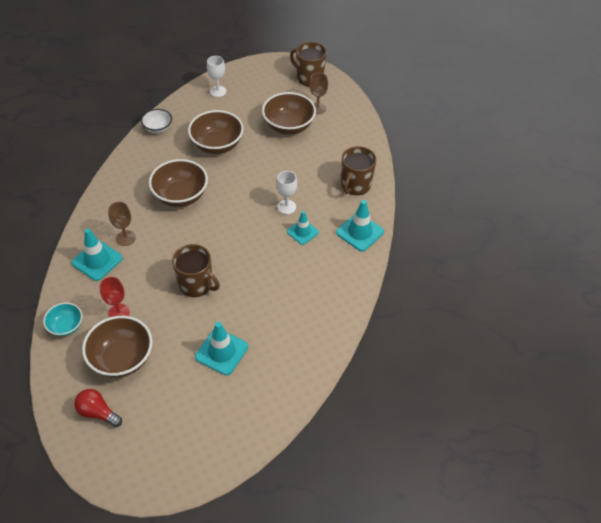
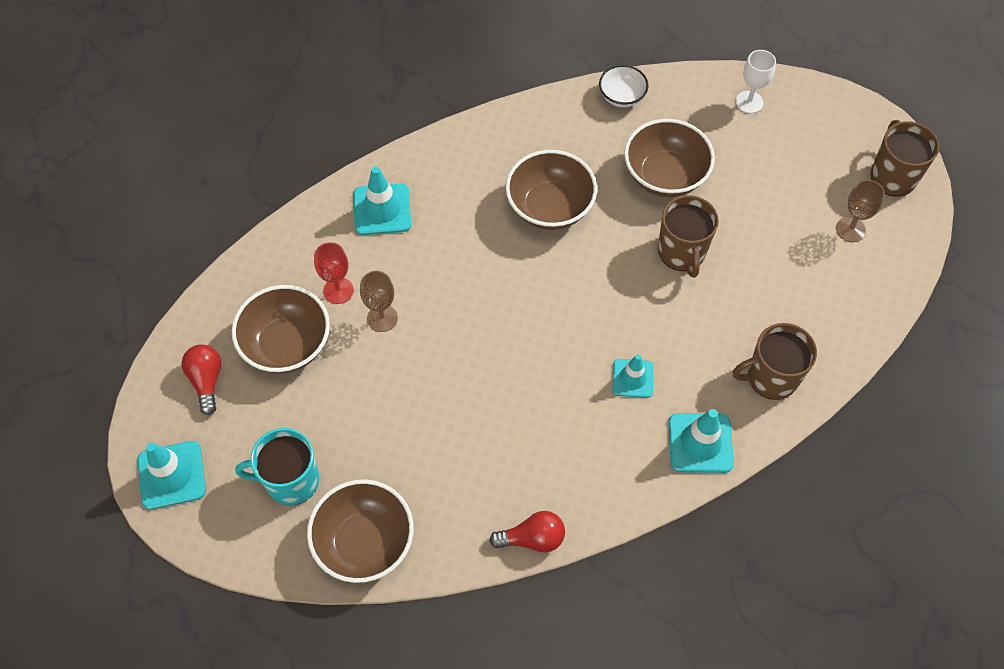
camera: 50 degrees right, 10 degrees up
turquoise bowl [43,303,82,336] -> none
brown goblet [108,202,136,246] -> brown goblet moved to [360,271,398,332]
brown mug [172,244,220,297] -> brown mug moved to [658,195,719,278]
turquoise traffic cone [195,322,248,375] -> turquoise traffic cone moved to [138,441,206,510]
brown bowl [262,92,316,134] -> brown bowl moved to [307,479,414,583]
white goblet [277,171,297,214] -> none
none -> turquoise mug [235,428,319,505]
none -> red light bulb [489,511,565,553]

